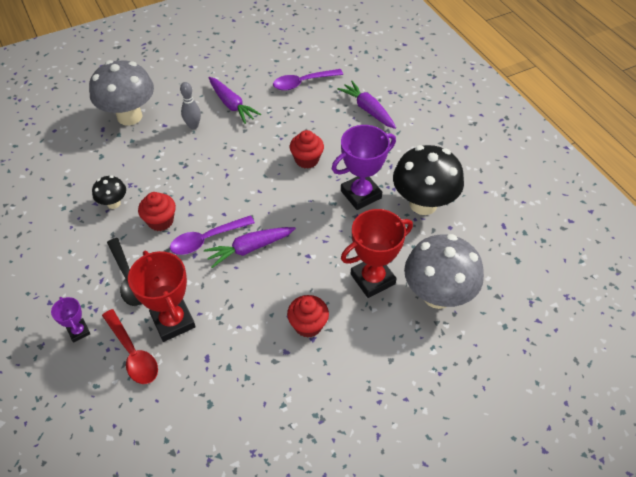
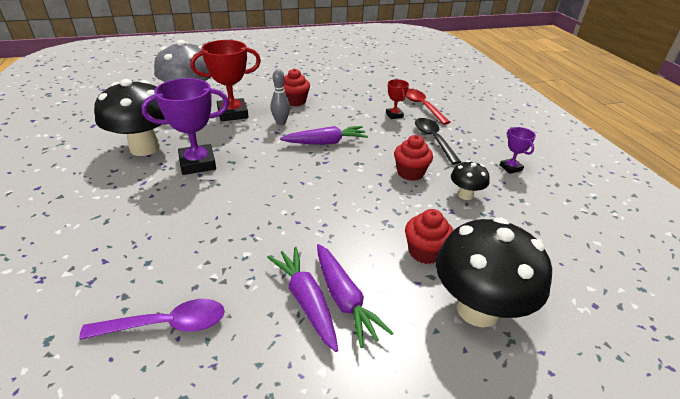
camera: 170 degrees left, 15 degrees down
purple trophy [51,297,90,343] -> purple trophy moved to [500,127,536,174]
grey mushroom [89,60,154,125] -> black mushroom [436,218,552,328]
red trophy [128,251,196,342] -> red trophy [386,79,409,119], size x0.51
purple spoon [170,215,255,255] -> none
grey bowling pin [180,82,201,129] -> grey bowling pin moved to [271,69,290,125]
red cupcake [290,130,324,169] -> red cupcake moved to [405,209,453,264]
purple carrot [337,81,396,129] -> purple carrot moved to [317,244,393,348]

